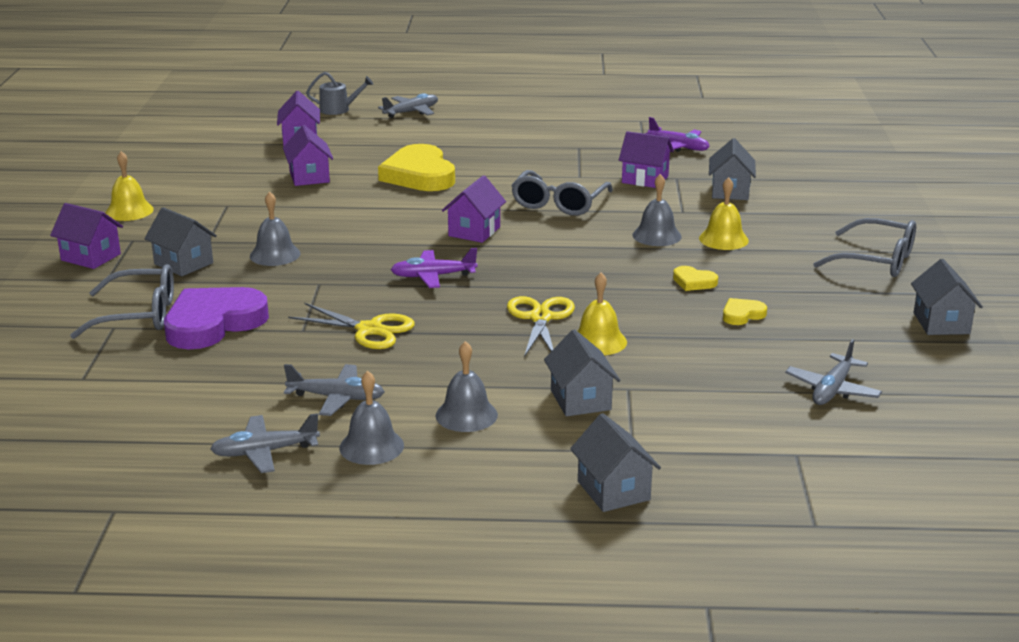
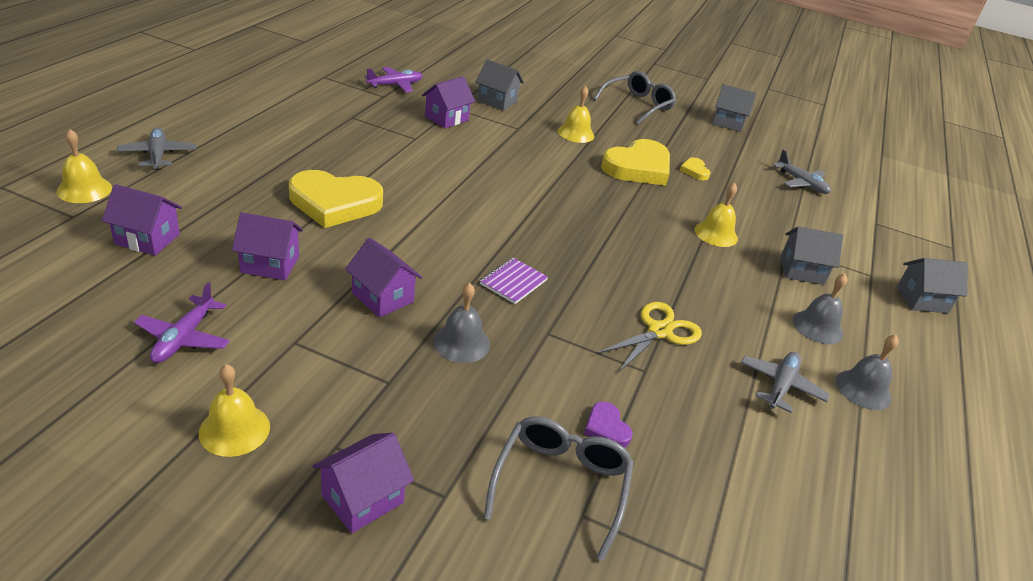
camera: 75 degrees left, 10 degrees up
grey house [144,207,217,276] -> none
purple heart [164,287,269,349] -> purple heart [584,402,633,448], size x0.44
grey plane [210,413,320,473] -> none
grey watering can [306,72,373,115] -> yellow bell [56,129,112,203]
purple plane [391,248,478,288] -> purple plane moved to [134,282,230,363]
purple house [442,175,506,243] -> purple house moved to [345,238,422,318]
yellow scissors [507,296,575,357] -> none
grey glasses [511,170,613,216] -> none
grey bell [632,174,682,246] -> none
yellow heart [673,266,718,291] -> yellow heart [601,139,670,186], size x2.25
none -> purple notebook [480,258,548,304]

